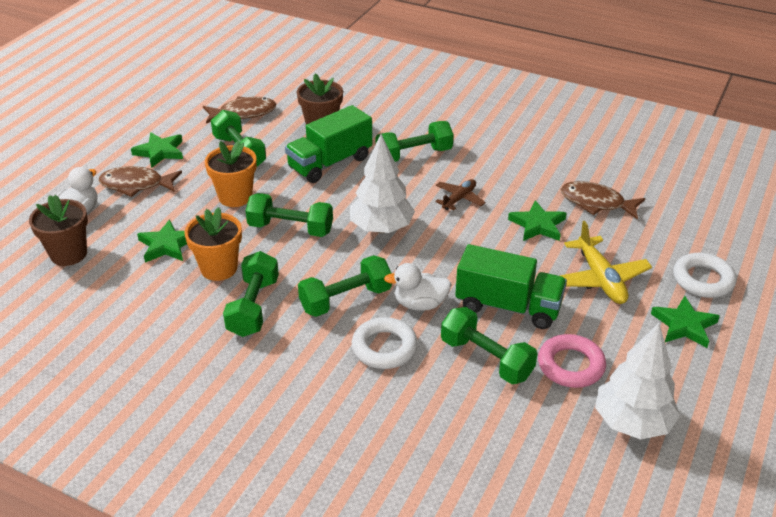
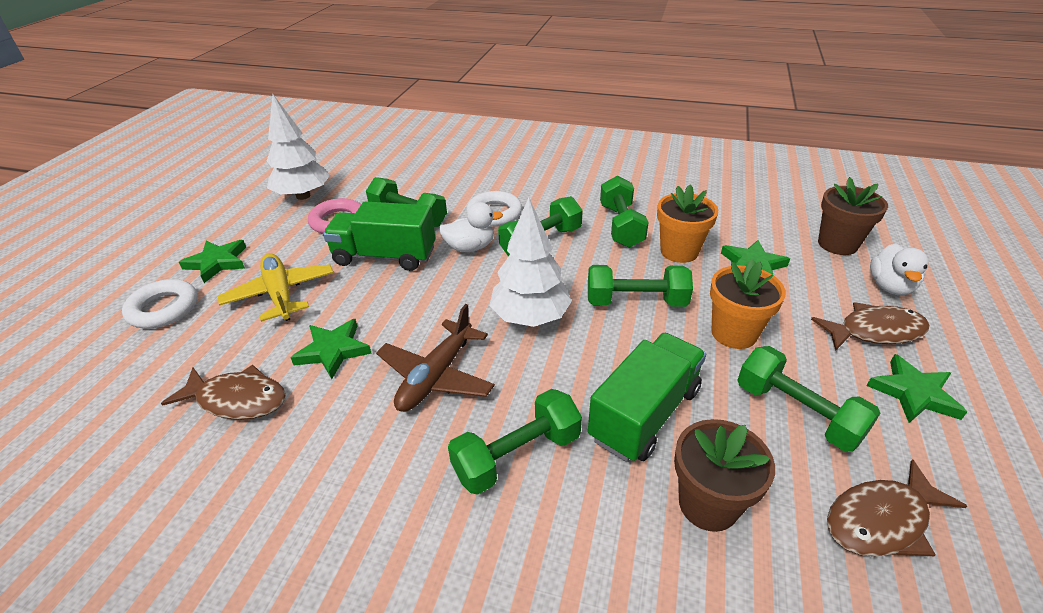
camera: 170 degrees right, 0 degrees up
brown plane [435,179,486,210] -> brown plane [376,304,495,412], size x1.64

